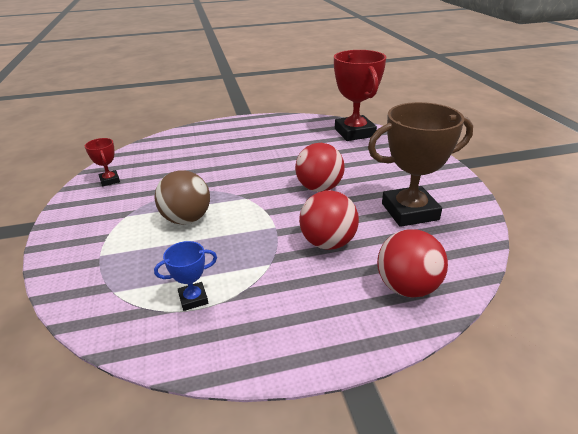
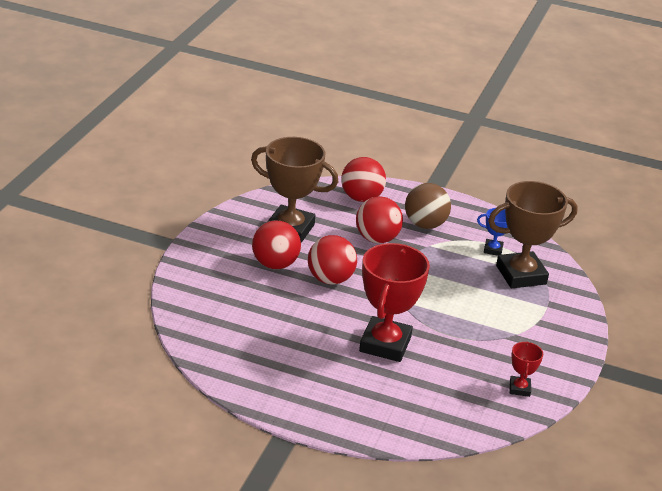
camera: 150 degrees left, 0 degrees up
brown ball [154,170,210,224] -> brown ball moved to [405,183,451,229]
red trophy [334,50,386,141] -> red trophy moved to [359,243,430,362]
none -> red ball [252,220,301,269]
none -> brown trophy [488,181,578,288]

